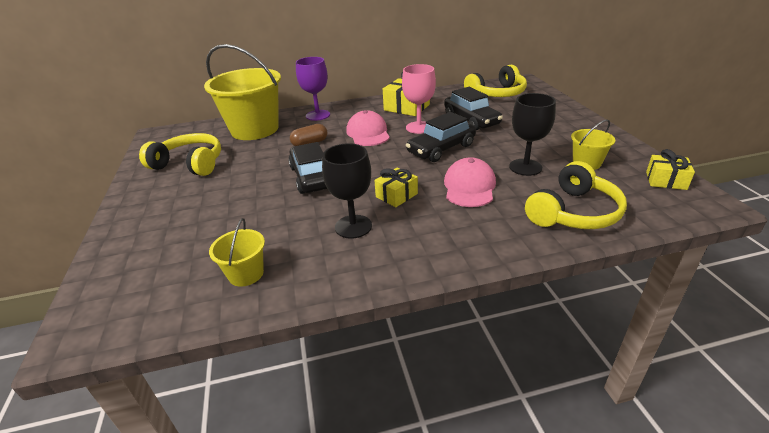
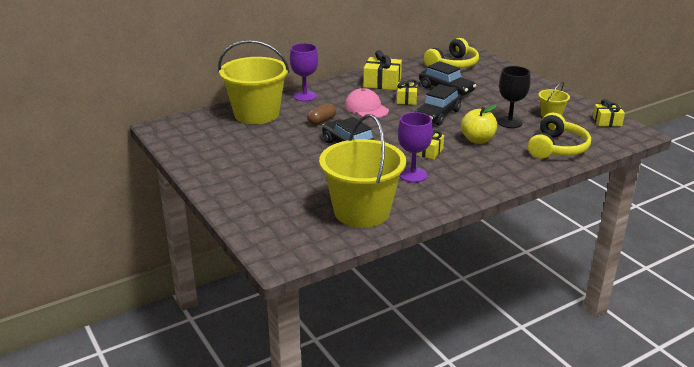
camera: 20 degrees left, 5 degrees down
yellow headphones [139,133,221,176] -> none
yellow bucket [209,218,265,287] -> yellow bucket [319,114,406,228], size x2.21
black goblet [322,143,372,239] -> purple goblet [398,112,433,183]
pink goblet [402,64,436,134] -> yellow gift [397,79,418,105]
pink cap [444,157,496,207] -> yellow apple [461,104,497,144]

